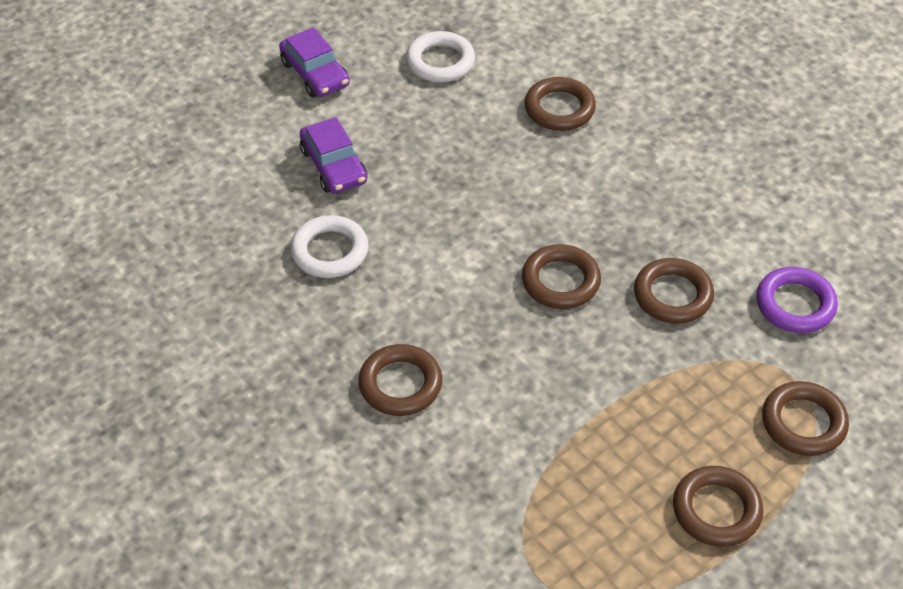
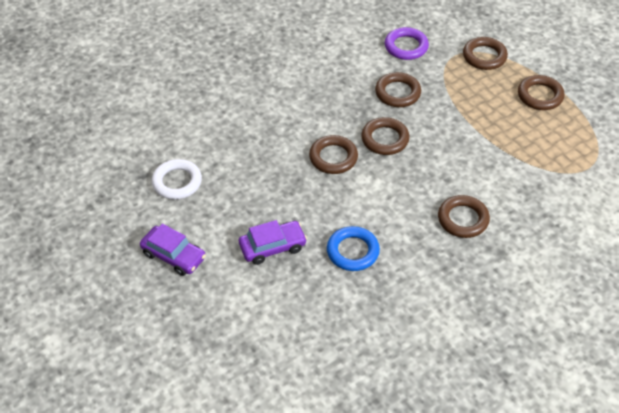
camera: 85 degrees left, 0 degrees up
purple car [279,27,350,97] -> purple car turned 60 degrees clockwise [140,224,206,276]
white ring [290,215,368,278] -> blue ring [327,226,380,271]
brown ring [525,77,596,131] -> brown ring moved to [309,135,358,174]

